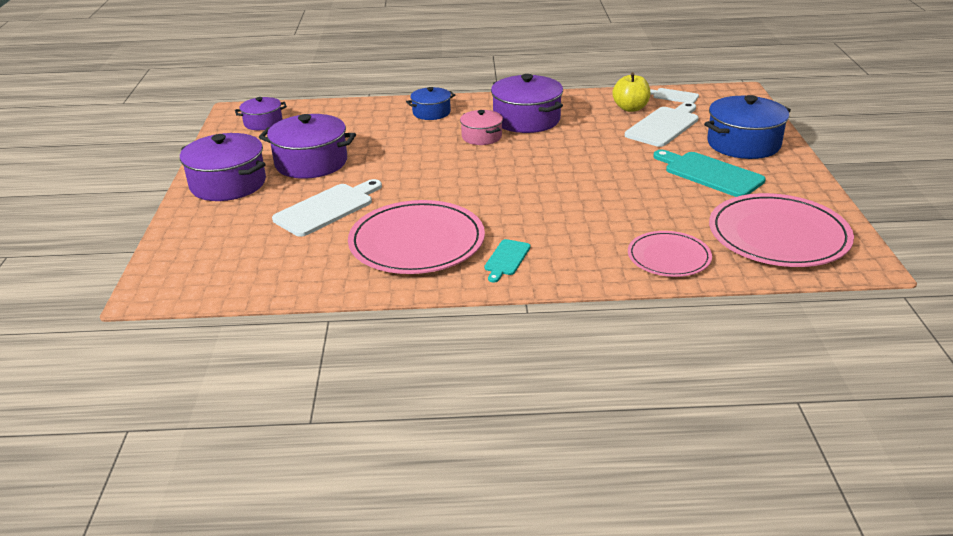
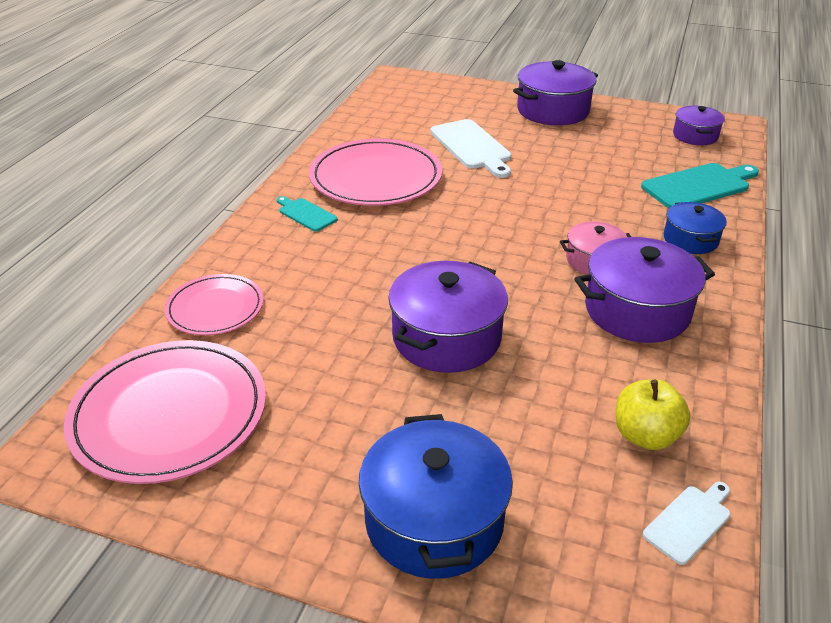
camera: 110 degrees right, 5 degrees up
purple pot [259,114,356,179] -> purple pot moved to [388,261,508,373]
white cutting board [625,102,698,147] -> none
turquoise cutting board [653,150,766,197] -> turquoise cutting board moved to [641,163,759,208]

